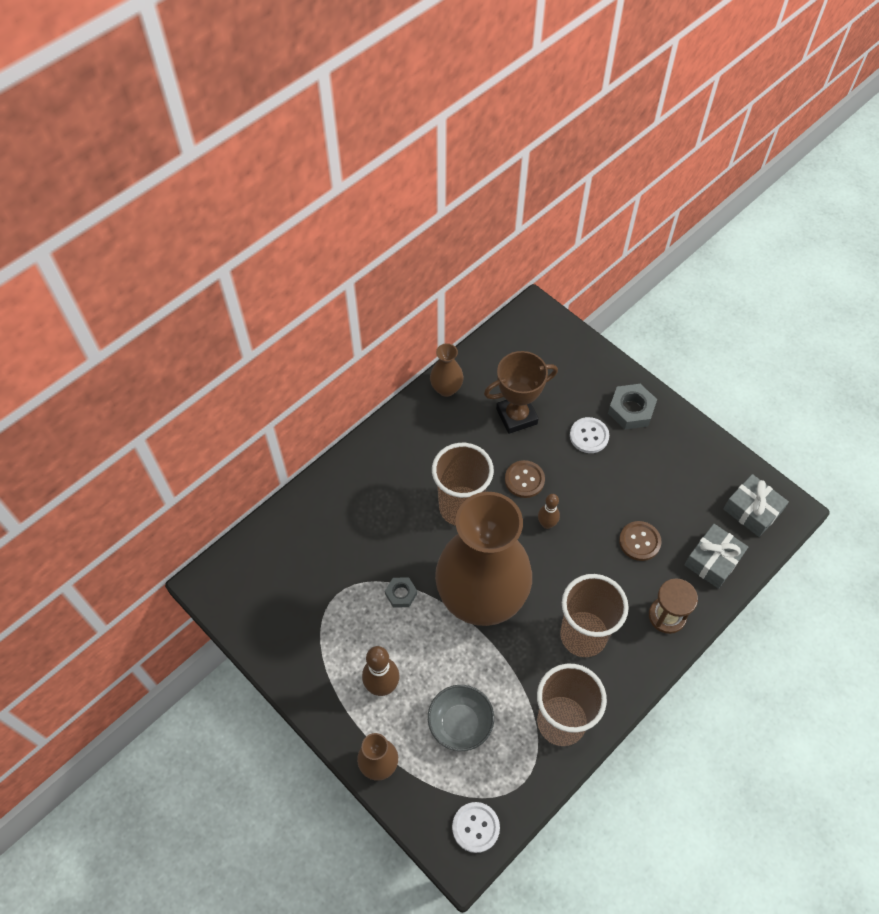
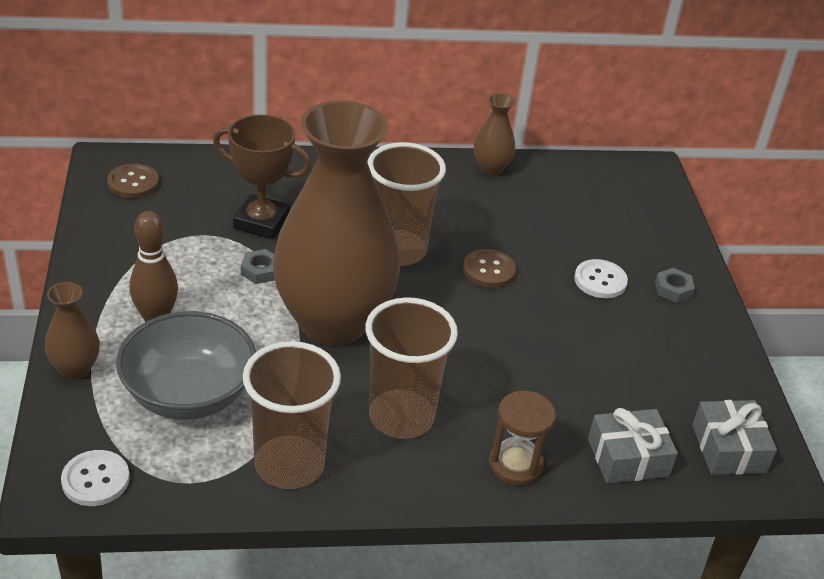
camera: 35 degrees right, 20 degrees down
grey bowl [428,685,494,751] -> grey bowl [116,311,256,420], size x1.53
brown trophy [484,351,558,434] -> brown trophy moved to [213,114,311,239]
brown bowling pin [538,494,560,529] -> none
grey nut [608,384,657,430] -> grey nut [655,268,695,303], size x0.60
brown button [619,521,661,561] -> brown button moved to [107,163,159,198]

